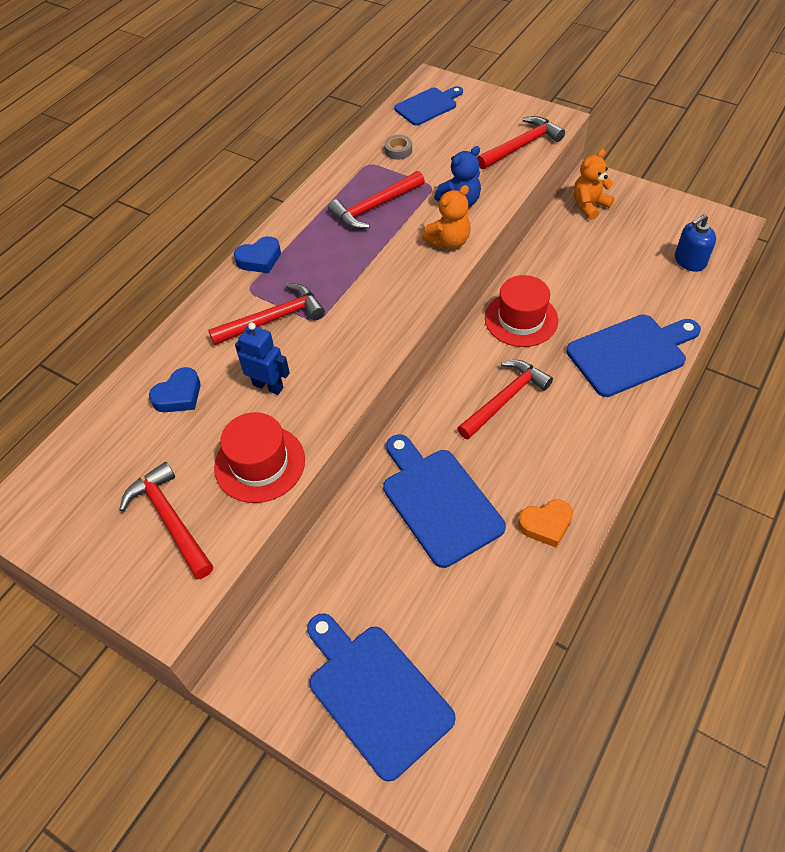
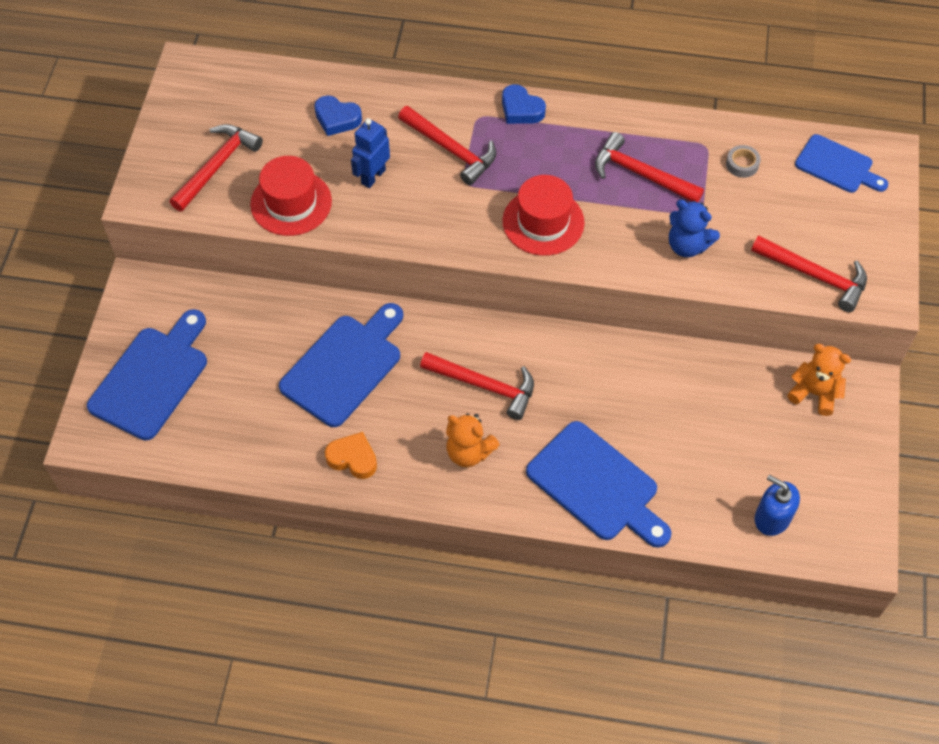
camera: 65 degrees right, 5 degrees up
blue robot [235,323,290,395] -> blue robot turned 150 degrees counterclockwise [351,118,390,188]
orange teddy bear [422,185,471,249] -> orange teddy bear moved to [446,413,500,467]
red hat [485,275,558,347] -> red hat moved to [503,175,584,256]
orange heart [518,499,573,548] -> orange heart turned 150 degrees clockwise [325,432,377,479]

